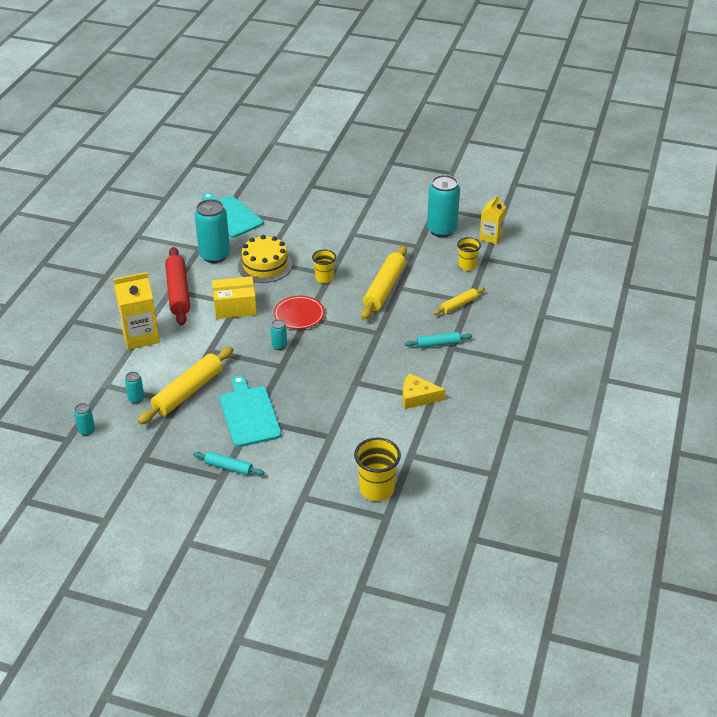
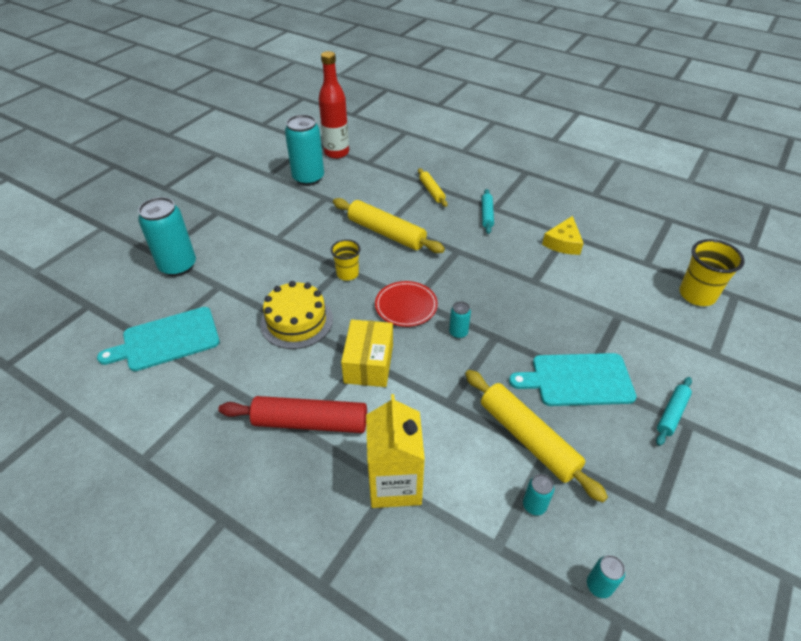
camera: 75 degrees left, 5 degrees up
turquoise can [194,199,230,263] -> turquoise can moved to [138,197,196,276]
yellow cup [457,237,481,271] -> none
yellow carton [479,195,506,244] -> red bottle [319,51,349,159]

